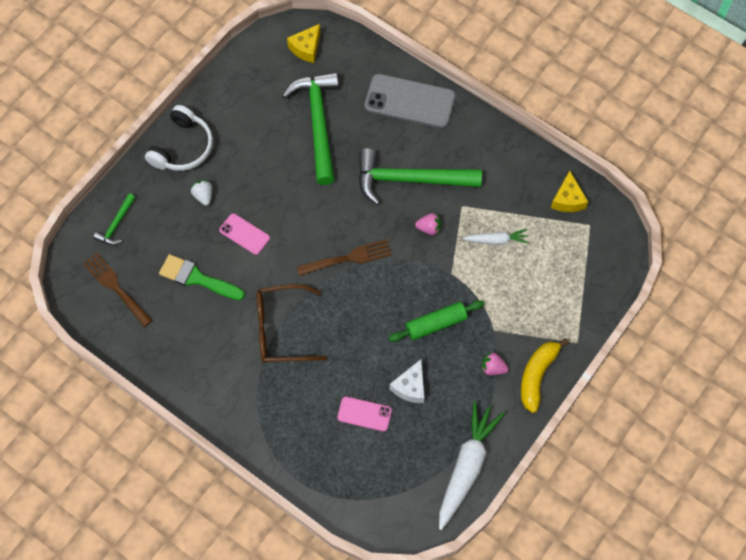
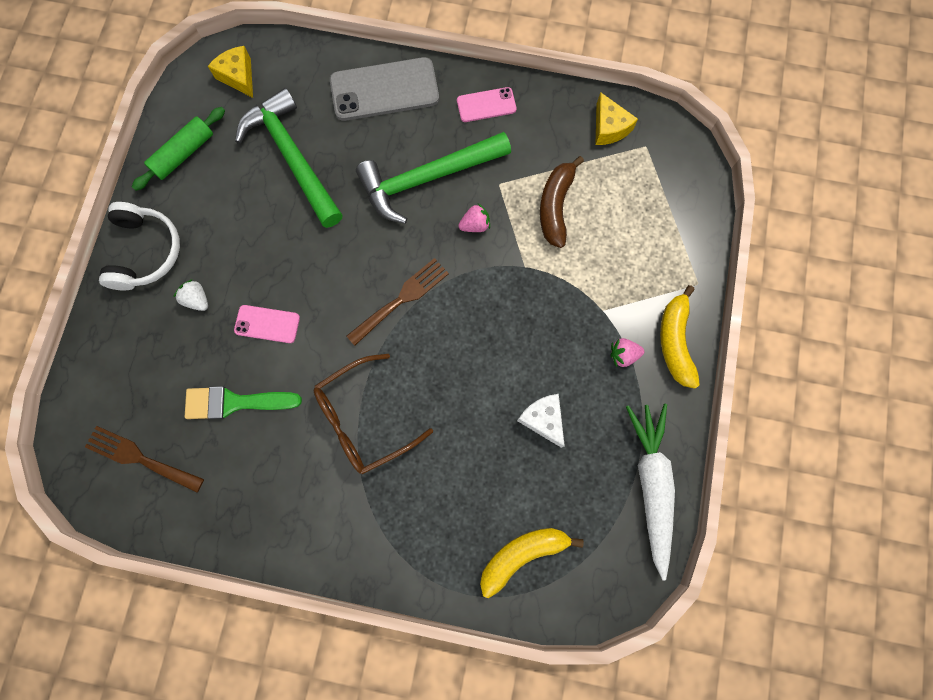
camera: 25 degrees left, 10 degrees up
green hammer [93,193,136,245] -> none
yellow cheese [287,24,321,63] -> yellow cheese turned 135 degrees clockwise [208,46,253,98]
pink phone [337,396,392,431] -> pink phone moved to [457,87,516,122]
green rolling pin [389,300,484,342] -> green rolling pin moved to [132,107,225,191]
white cheese [390,359,425,403] -> white cheese turned 150 degrees clockwise [517,394,565,448]
white carrot [463,229,529,245] -> brown banana [540,156,584,248]
none -> yellow banana [480,528,584,598]

